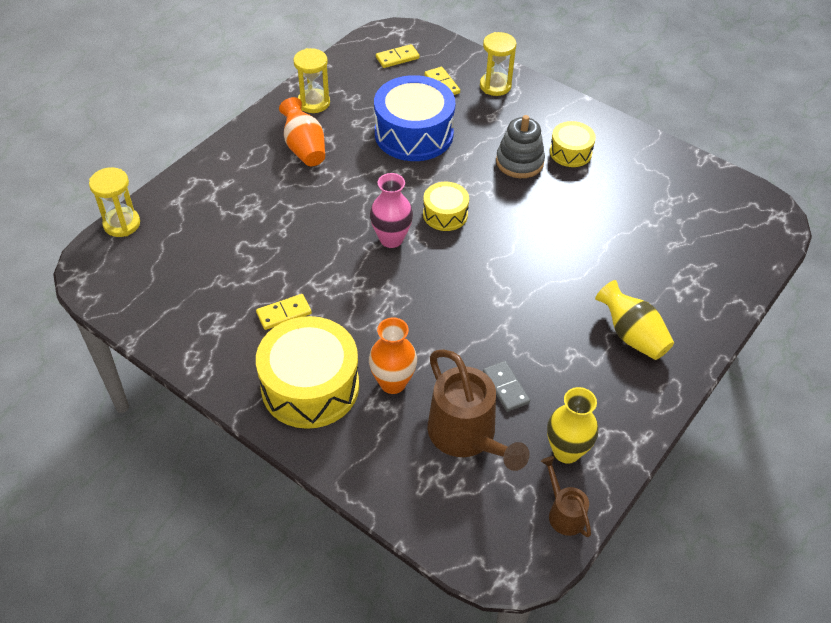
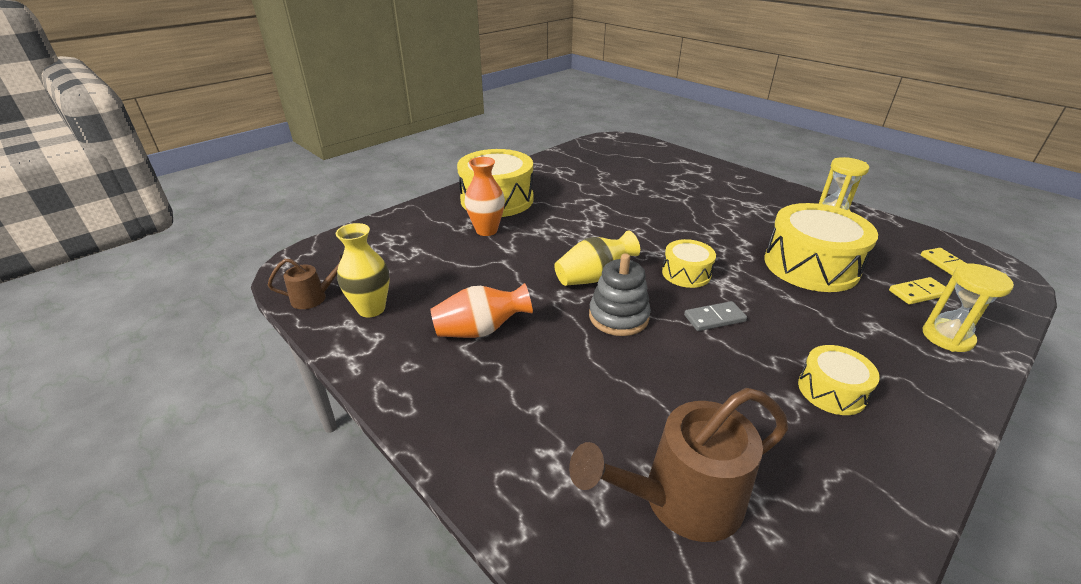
camera: 100 degrees right, 15 degrees down
yellow hourglass [89,167,140,237] -> none
yellow domino [256,294,312,330] -> none
orange vase [279,97,325,166] -> orange vase moved to [430,283,533,338]
pink vase [370,173,413,248] -> none
blue drum [374,75,455,161] -> yellow drum [765,203,878,292]
brown watering can [427,349,529,471] -> brown watering can moved to [569,388,788,542]
grey domino [483,361,530,412] -> grey domino moved to [684,301,747,331]
grey stacking toy [496,115,545,178] -> grey stacking toy moved to [589,253,651,336]
yellow vase [595,280,674,360] -> yellow vase moved to [554,231,640,286]

